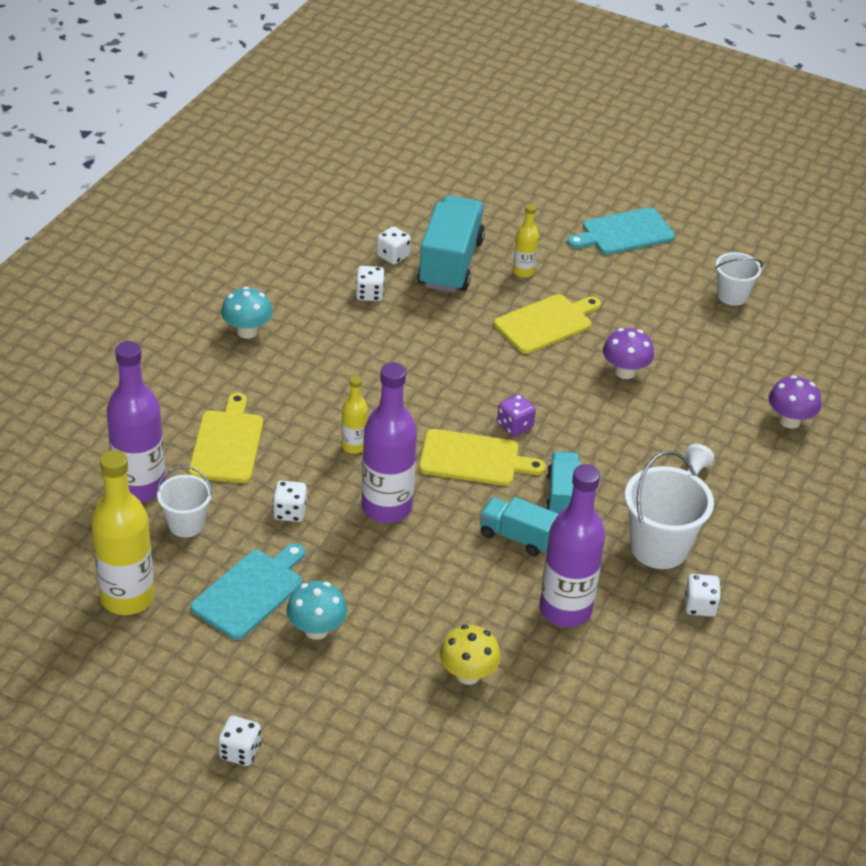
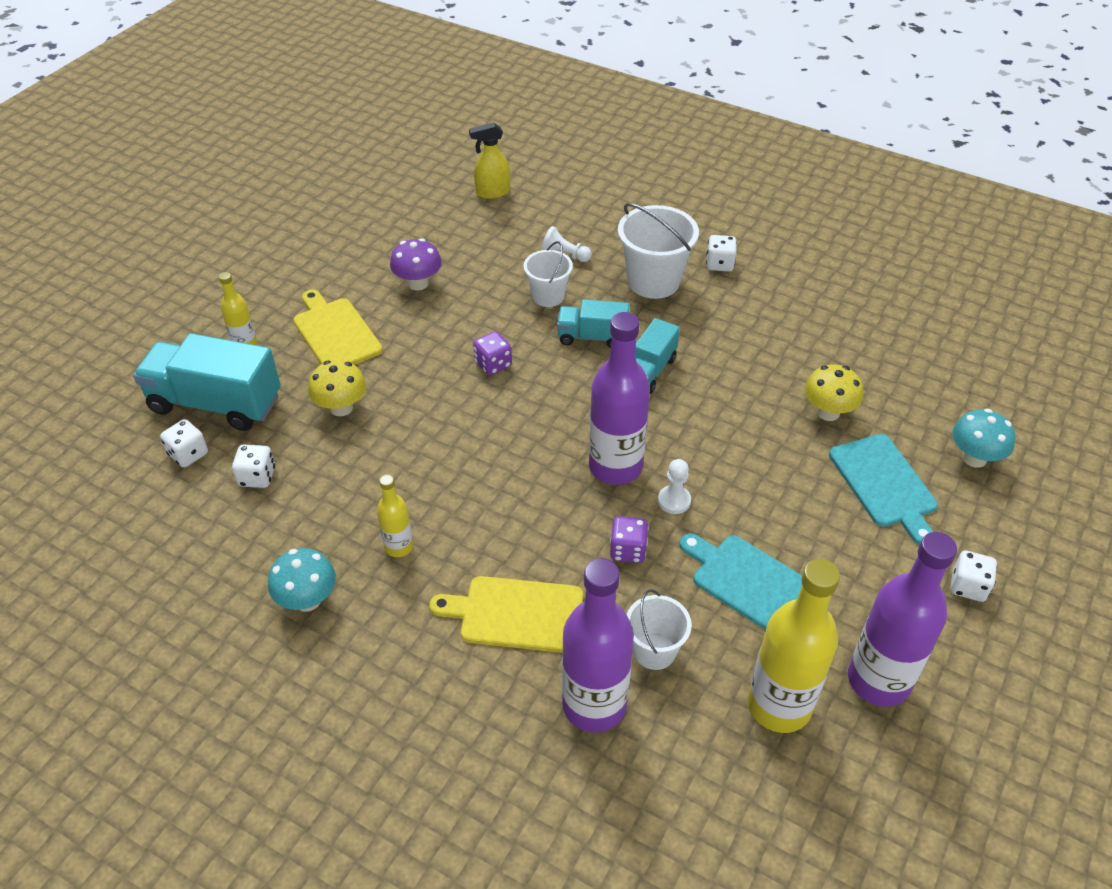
camera: 85 degrees left, 5 degrees up
white dice [273,481,307,522] -> purple dice [610,516,649,563]
turquoise mushroom [287,581,347,640] -> turquoise mushroom moved to [952,409,1015,468]
yellow bottle [341,376,368,454] -> yellow bottle moved to [377,474,413,557]
yellow cutting board [419,429,546,486] -> none
purple bottle [540,464,605,627] -> purple bottle moved to [848,532,957,706]
turquoise cutting board [567,207,675,254] -> turquoise cutting board moved to [829,434,938,545]
white bucket [715,252,763,306] -> white bucket moved to [524,241,573,307]
purple mushroom [769,375,821,429] -> yellow spray bottle [469,122,510,199]
none -> yellow mushroom [308,360,366,416]
none -> white pawn [658,459,691,514]

